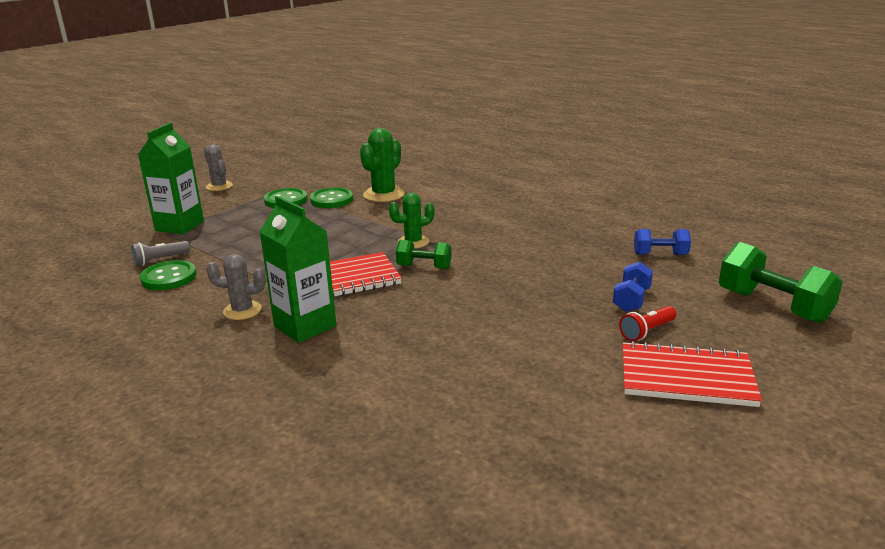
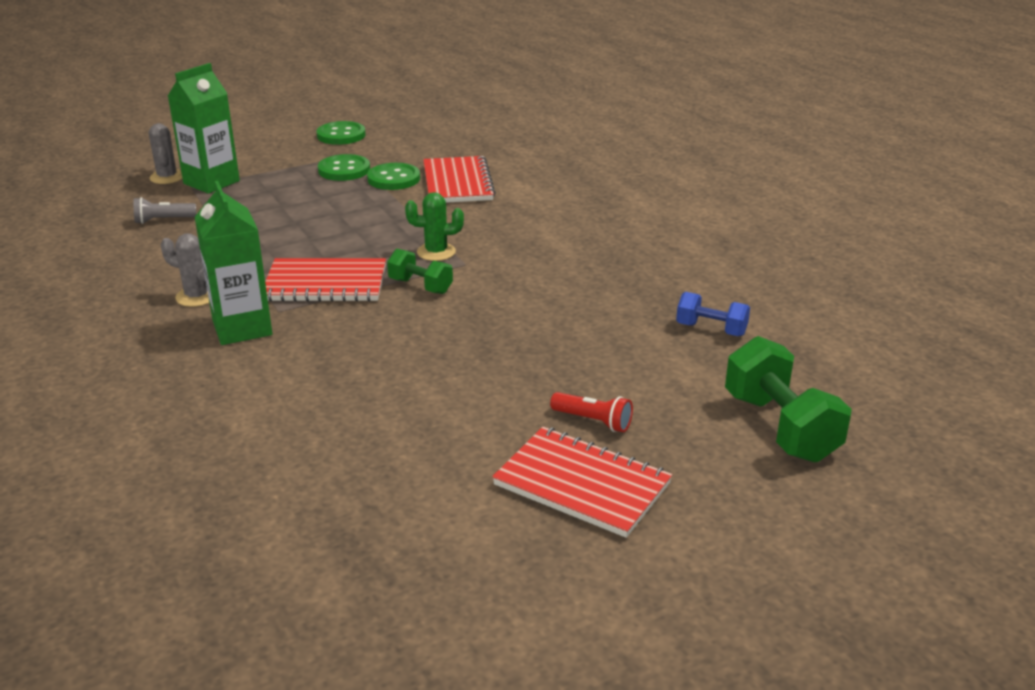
camera: 20 degrees right, 5 degrees up
green button [140,260,196,290] -> green button moved to [317,121,366,145]
grey cactus [204,145,233,191] -> grey cactus moved to [149,123,182,184]
green cactus [360,128,405,202] -> red notebook [423,156,496,203]
blue dumbbell [613,262,653,312] -> none
red flashlight [619,306,676,341] -> red flashlight turned 135 degrees counterclockwise [550,392,633,432]

